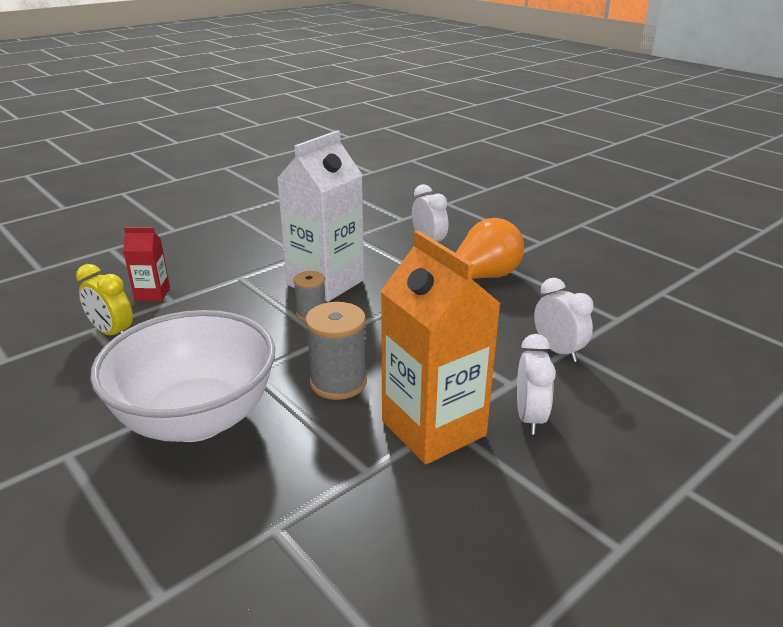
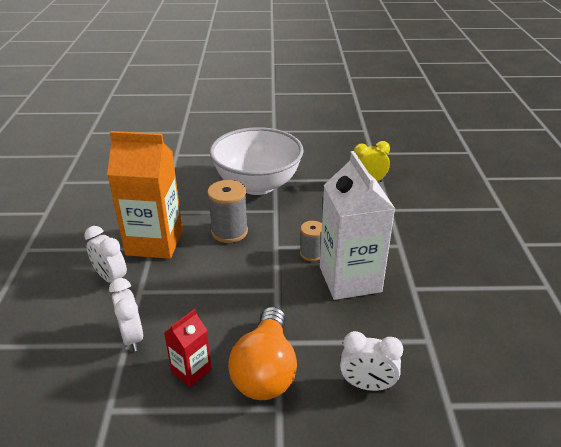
camera: 130 degrees right, 5 degrees up
red carton [123,227,170,301] -> red carton moved to [164,309,211,387]
white clock [534,278,594,362] -> white clock turned 120 degrees counterclockwise [109,278,143,351]

